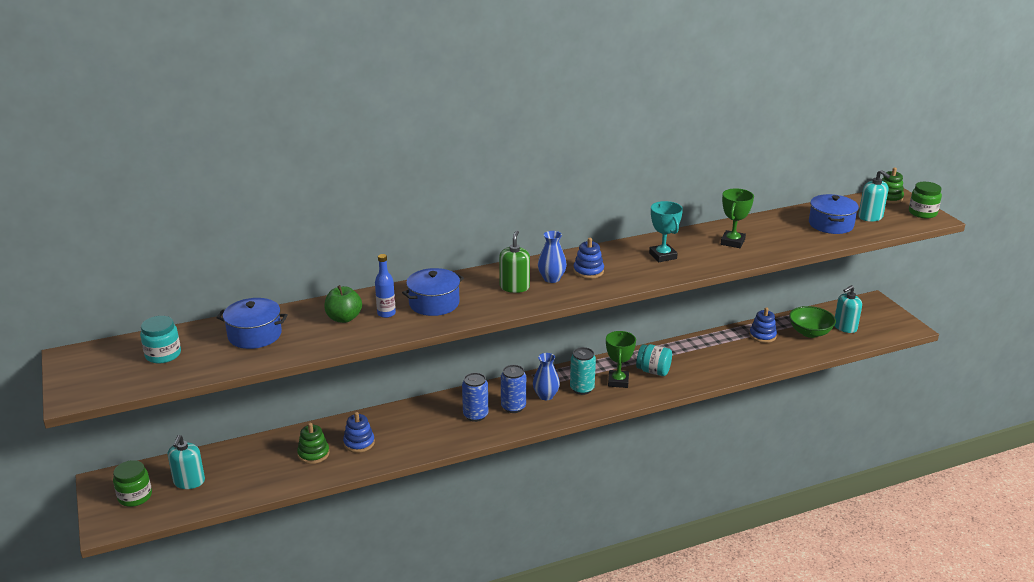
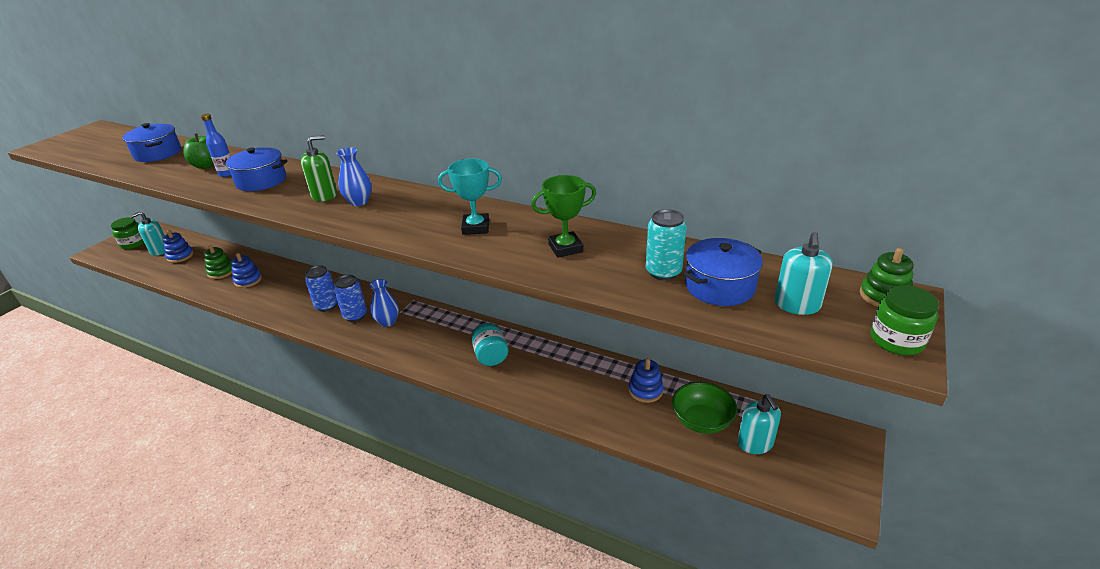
camera: 50 degrees right, 5 degrees up
turquoise jar [140,316,181,364] -> none
turquoise can [570,347,596,395] -> turquoise can moved to [646,209,687,281]
blue stacking toy [573,238,604,279] -> blue stacking toy moved to [162,230,193,263]
green trophy [606,331,636,388] -> none
turquoise trophy [649,201,683,262] -> turquoise trophy turned 60 degrees clockwise [438,159,502,235]
turquoise soap dispenser [834,285,862,333] -> turquoise soap dispenser turned 120 degrees counterclockwise [737,394,781,454]

